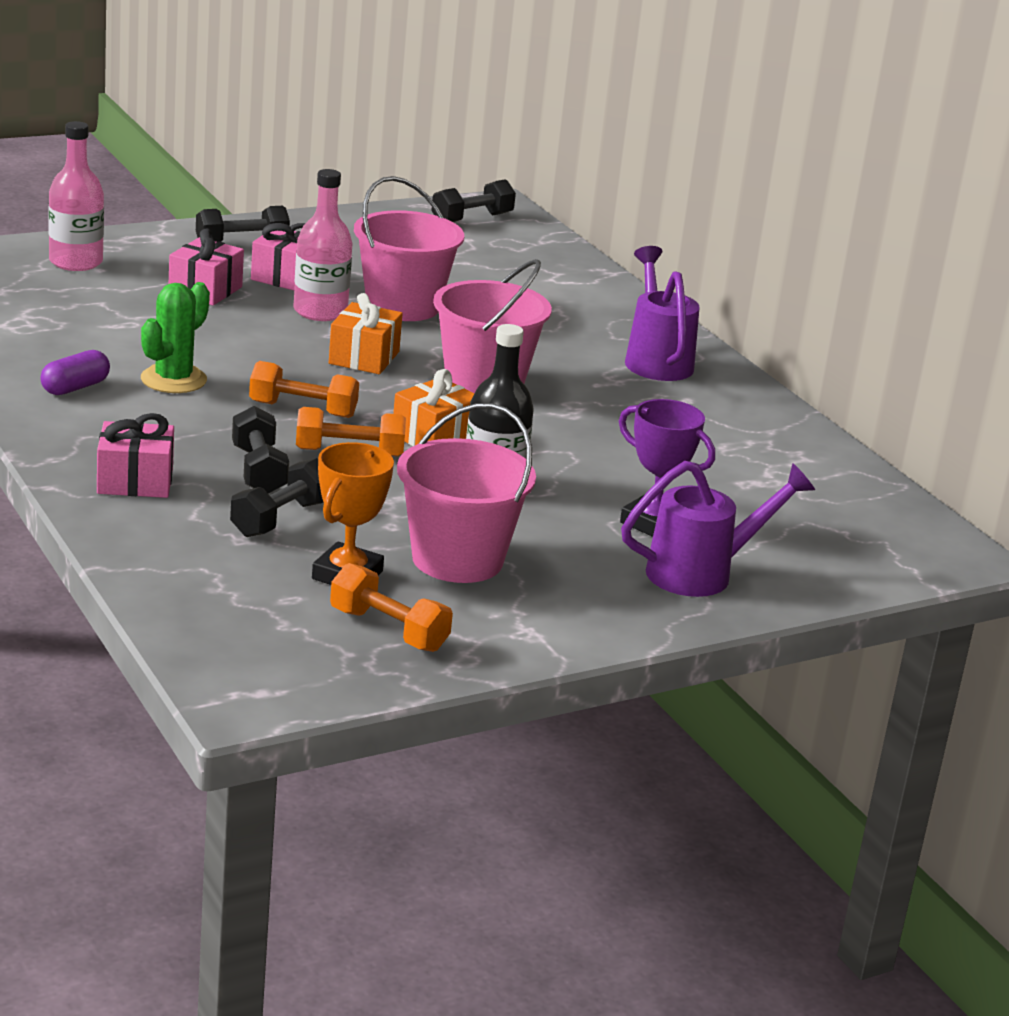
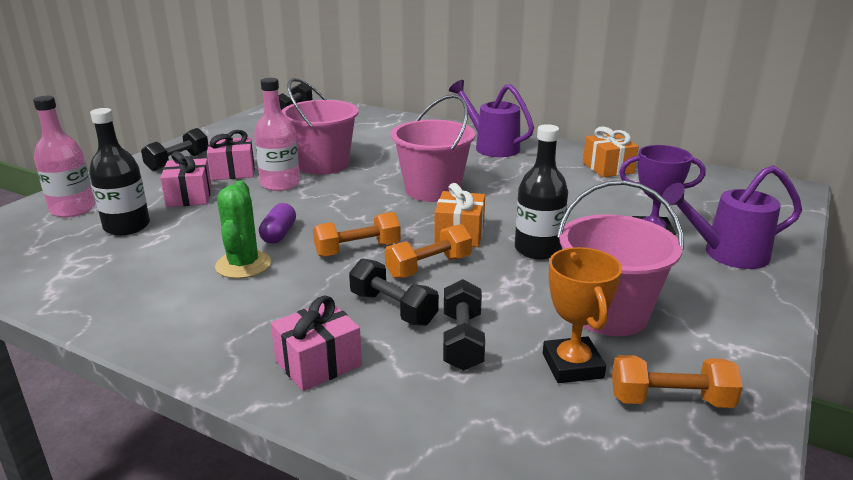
camera: 30 degrees left, 0 degrees up
purple capsule [40,350,110,395] -> purple capsule moved to [259,203,296,244]
orange gift [329,293,403,374] -> orange gift moved to [583,127,639,177]
purple watering can [621,461,815,597] -> purple watering can turned 135 degrees counterclockwise [662,165,802,269]
none -> black bottle [89,108,150,236]

